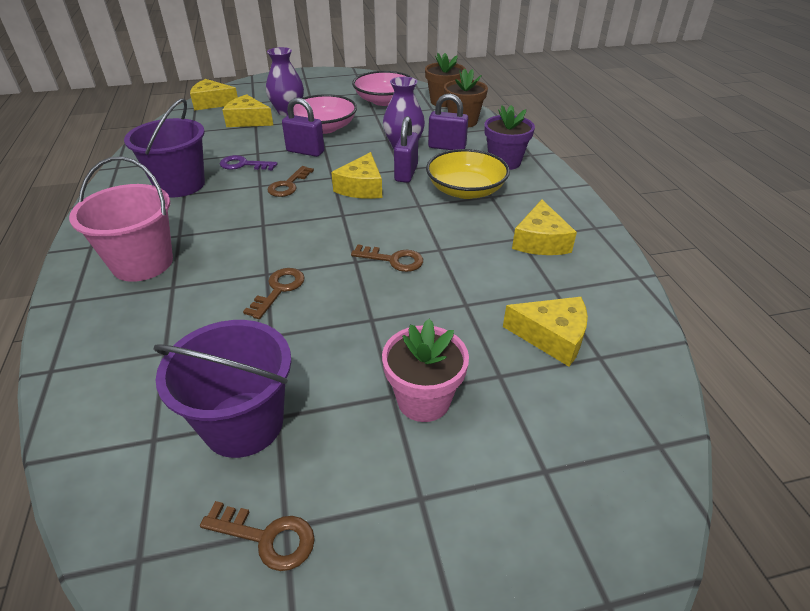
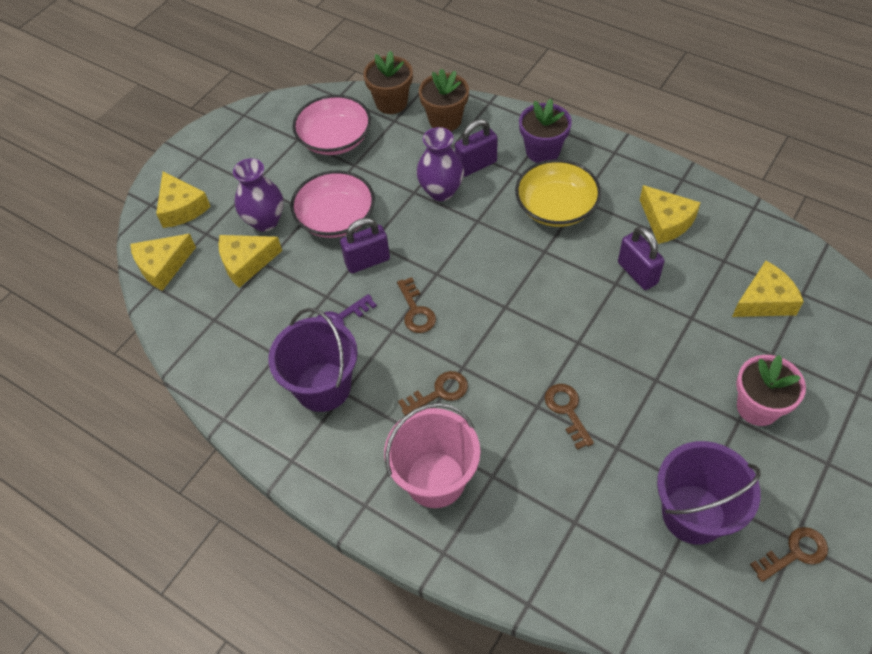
camera: 40 degrees left, 15 degrees up
yellow cheese [331,152,382,199] -> yellow cheese moved to [156,172,211,228]
brown key [351,244,423,272] -> brown key moved to [398,371,468,416]
purple padlock [394,116,418,183] -> purple padlock moved to [618,227,665,290]

